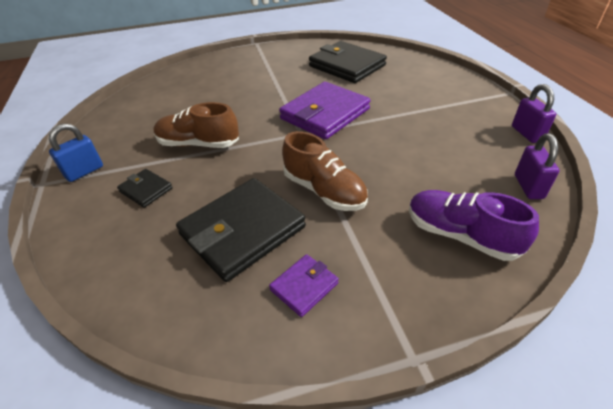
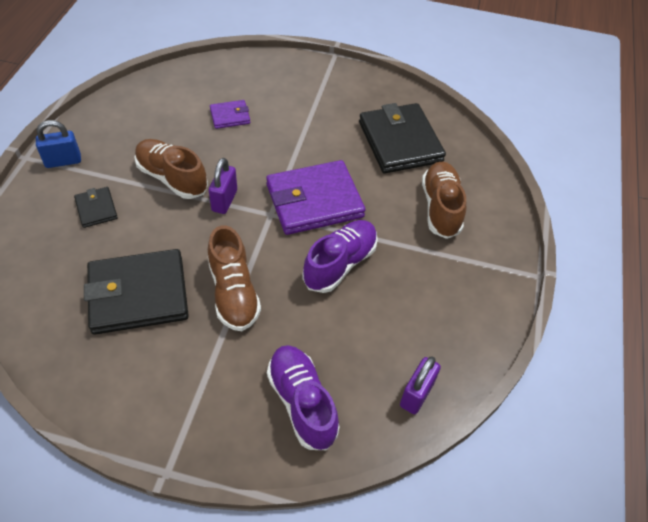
camera: 25 degrees right, 10 degrees up
purple wallet [269,254,339,317] -> purple wallet moved to [210,100,250,129]
purple padlock [512,84,556,143] -> purple padlock moved to [209,158,237,214]
none -> purple shoe [302,220,378,293]
none -> brown shoe [422,161,466,239]

